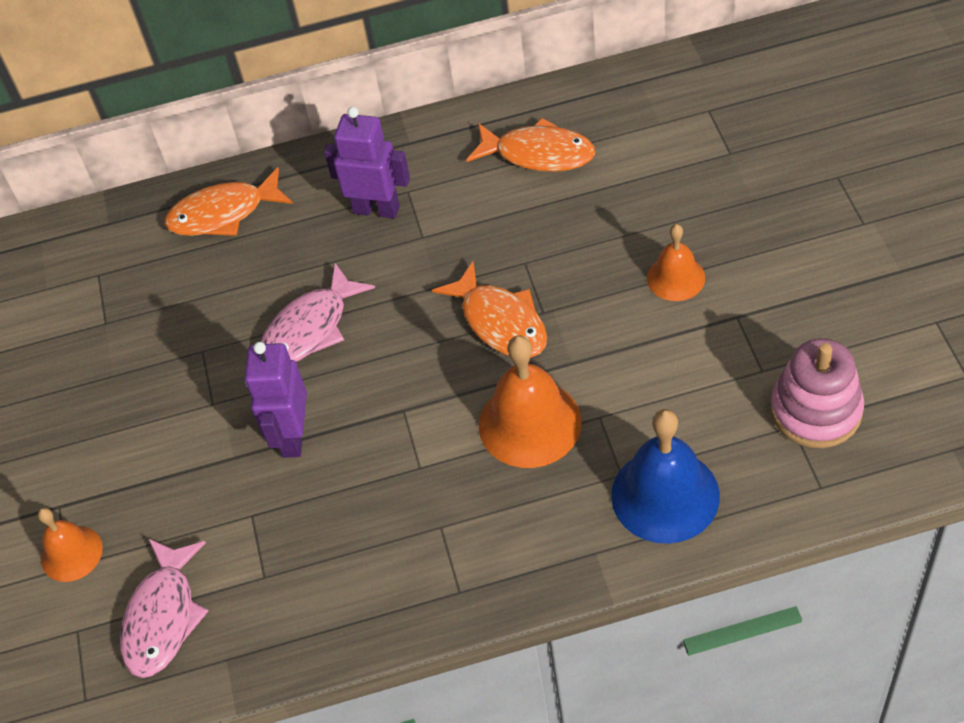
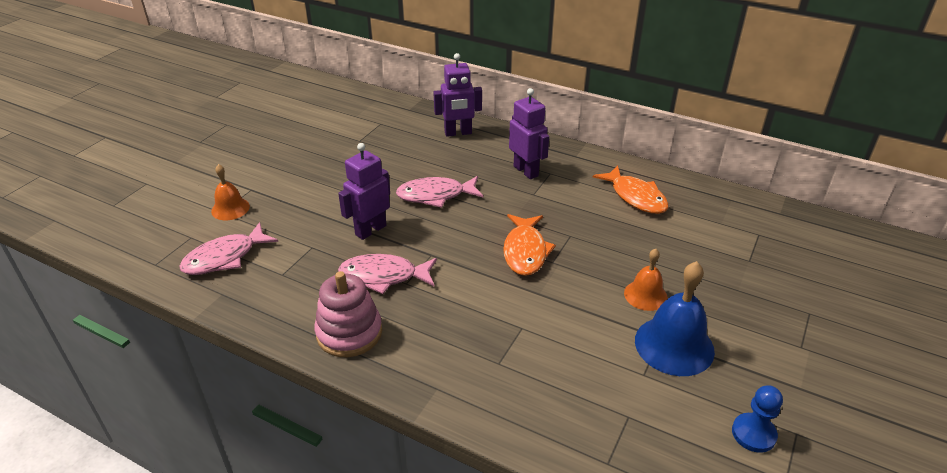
camera: 35 degrees right, 15 degrees down
orange fish [165,167,293,236] -> purple robot [433,53,482,137]
orange bell [479,335,582,468] -> none
blue bell [611,409,720,544] -> blue bell moved to [635,261,715,376]
pink stacking toy [771,338,864,448] -> pink stacking toy moved to [314,271,382,357]
none -> pink fish [338,254,437,294]
none -> blue pawn [732,385,783,453]

